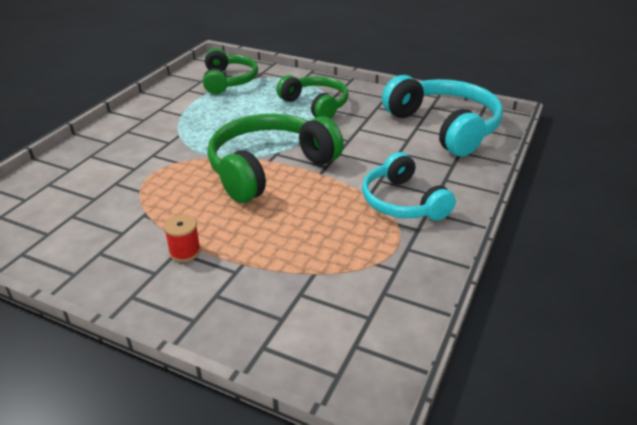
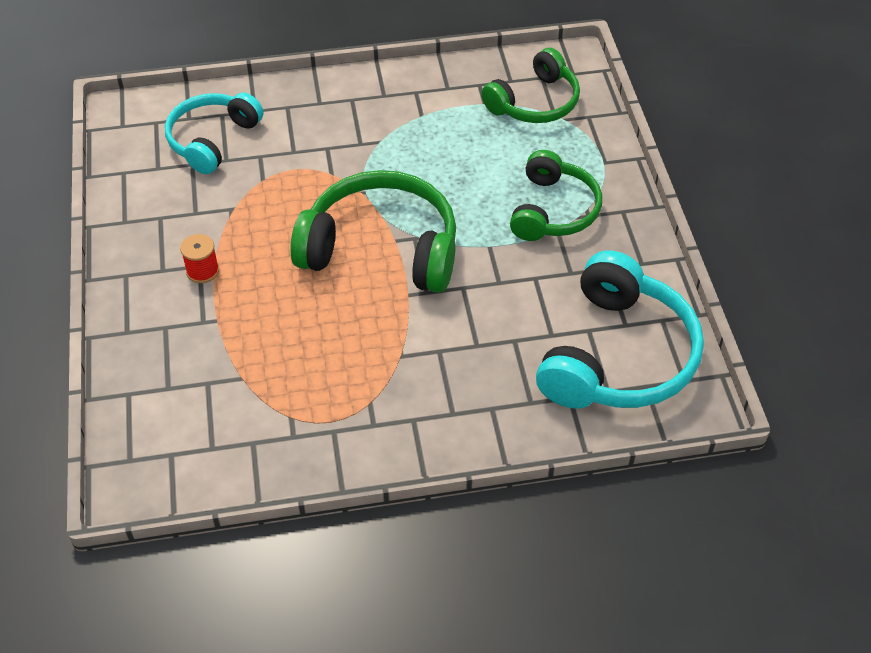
camera: 55 degrees right, 15 degrees up
turquoise headphones [362,152,456,221] -> turquoise headphones moved to [165,93,263,174]

